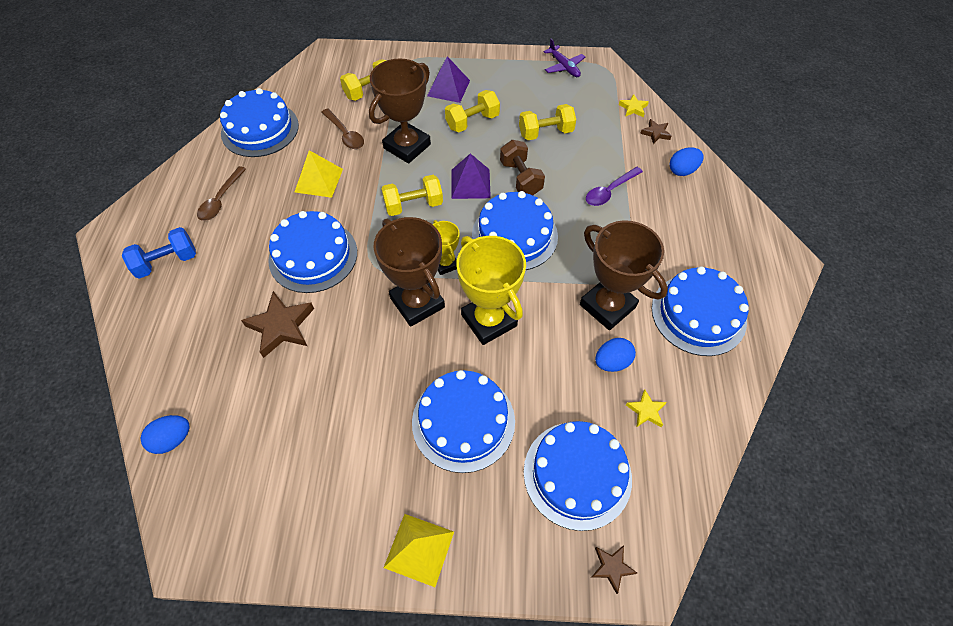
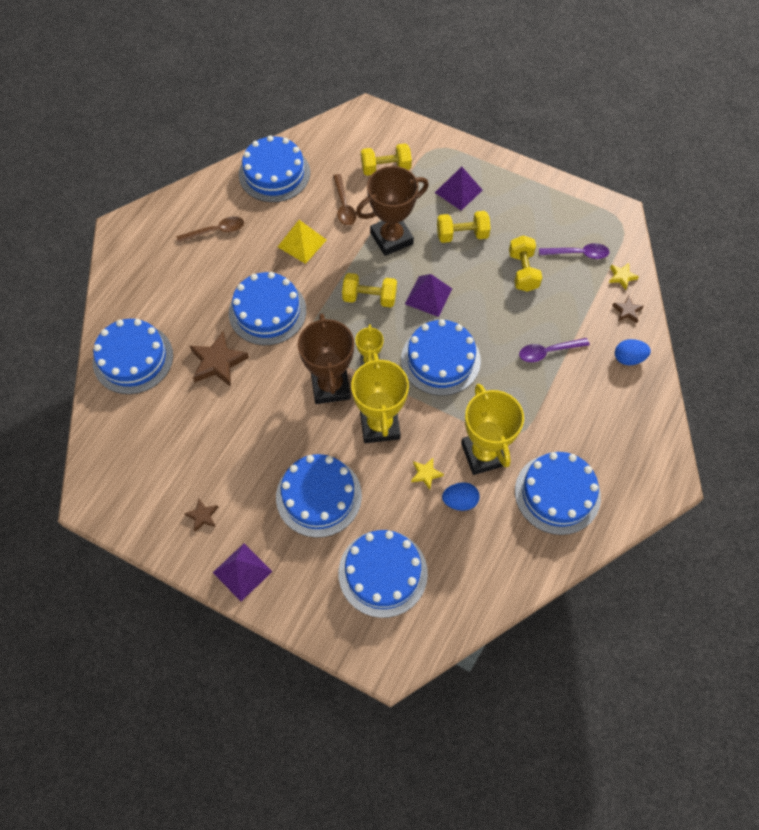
camera: 25 degrees right, 5 degrees up
blue dumbbell [122,227,196,279] -> none
blue egg [141,415,189,454] -> none
brown spoon [197,166,246,221] -> brown spoon turned 150 degrees counterclockwise [176,216,244,243]
yellow pyramid [384,514,454,587] -> purple pyramid [213,543,273,602]
brown dumbbell [500,140,545,195] -> none
yellow dumbbell [519,104,576,140] -> yellow dumbbell turned 75 degrees clockwise [509,235,542,292]
purple plane [543,39,585,77] -> none
brown trophy [580,220,668,330] -> yellow trophy [461,384,524,475]
brown star [592,545,637,594] -> brown star moved to [184,499,218,532]
yellow star [626,389,667,428] -> yellow star moved to [411,458,444,490]
none -> blue cake [93,319,173,394]
none -> purple spoon [539,243,609,259]

